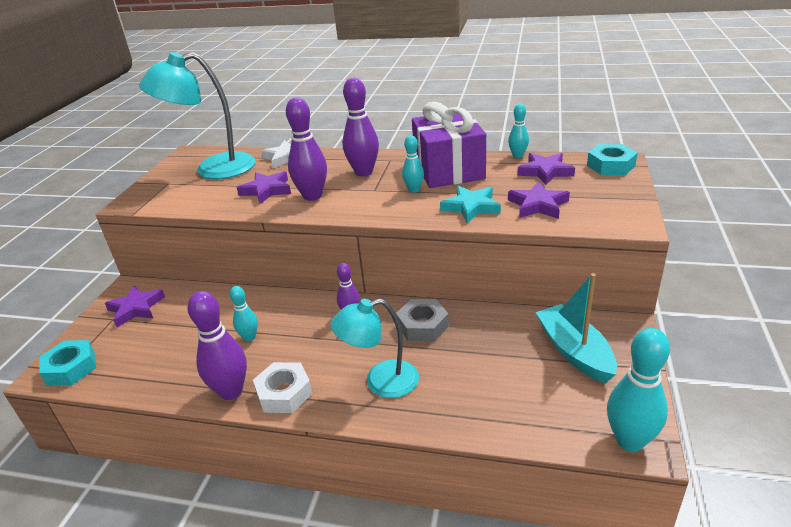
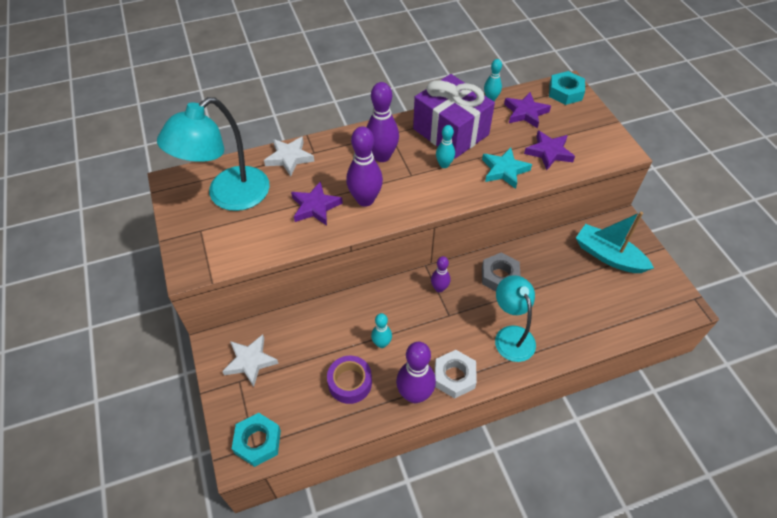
camera: 35 degrees left, 20 degrees up
purple star [105,285,165,327] -> white star [222,334,279,387]
turquoise lamp [330,299,419,398] -> turquoise lamp turned 120 degrees clockwise [495,275,536,362]
turquoise bowling pin [607,328,670,452] -> none
none -> purple tape [327,356,372,404]

